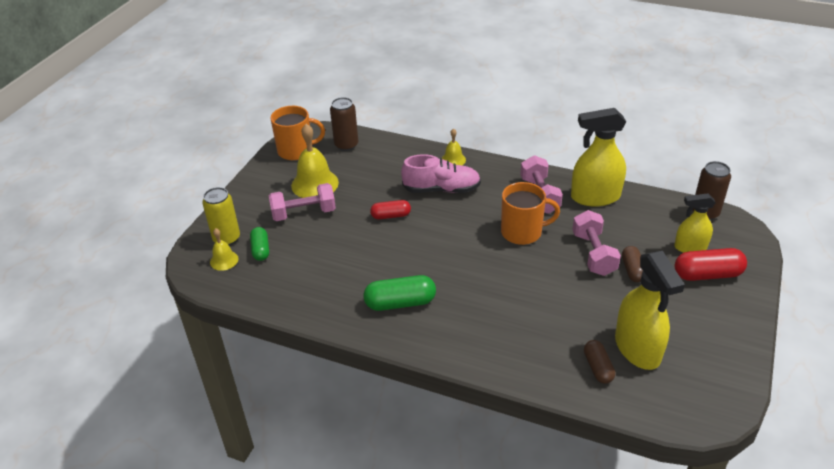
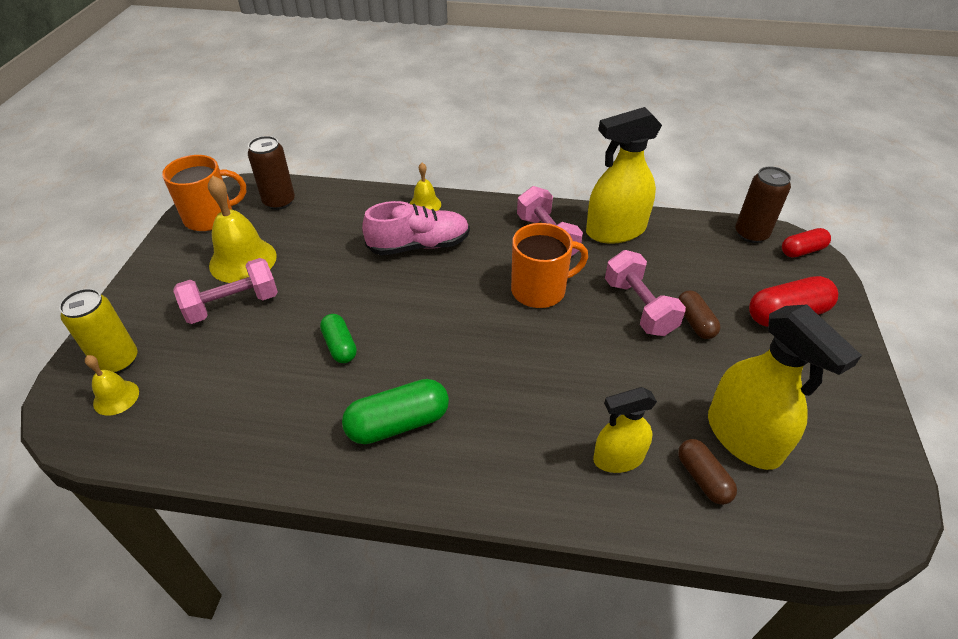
camera: 15 degrees left, 5 degrees up
green capsule [250,227,269,261] -> green capsule moved to [320,314,357,363]
red capsule [370,200,411,219] -> red capsule moved to [782,228,831,258]
yellow spray bottle [674,193,716,253] -> yellow spray bottle moved to [593,387,657,473]

